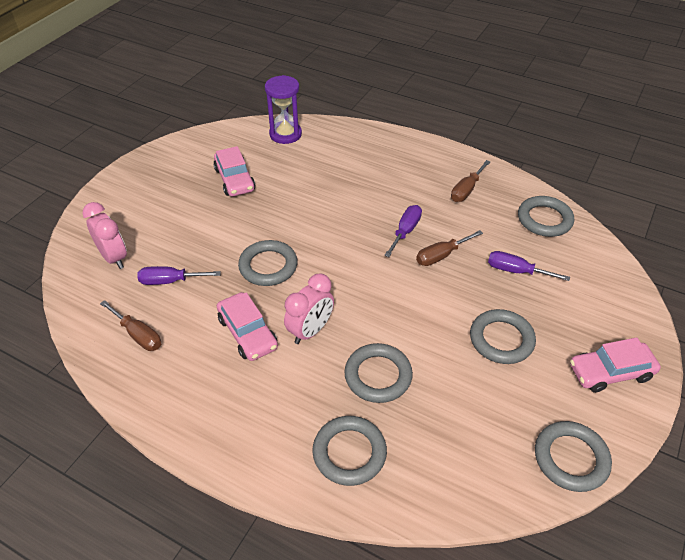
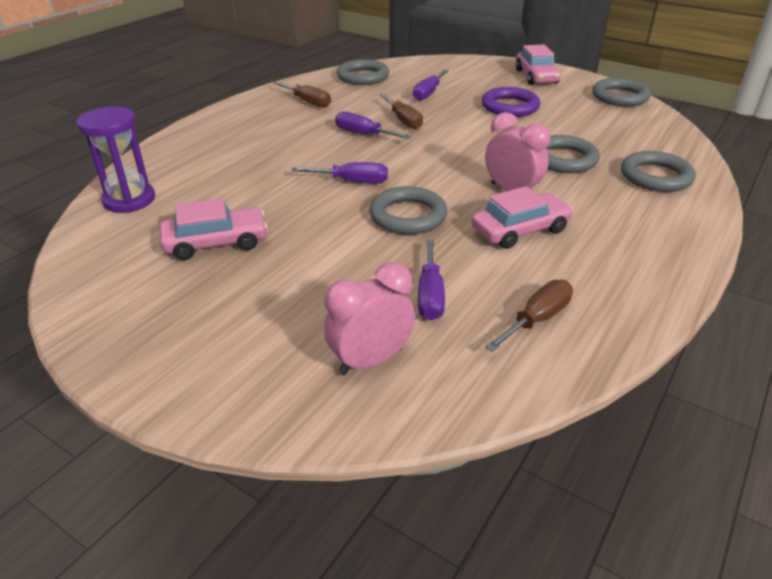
camera: 85 degrees left, 10 degrees down
grey ring [470,309,536,364] -> purple ring [482,87,540,117]
none -> purple screwdriver [291,162,388,183]

